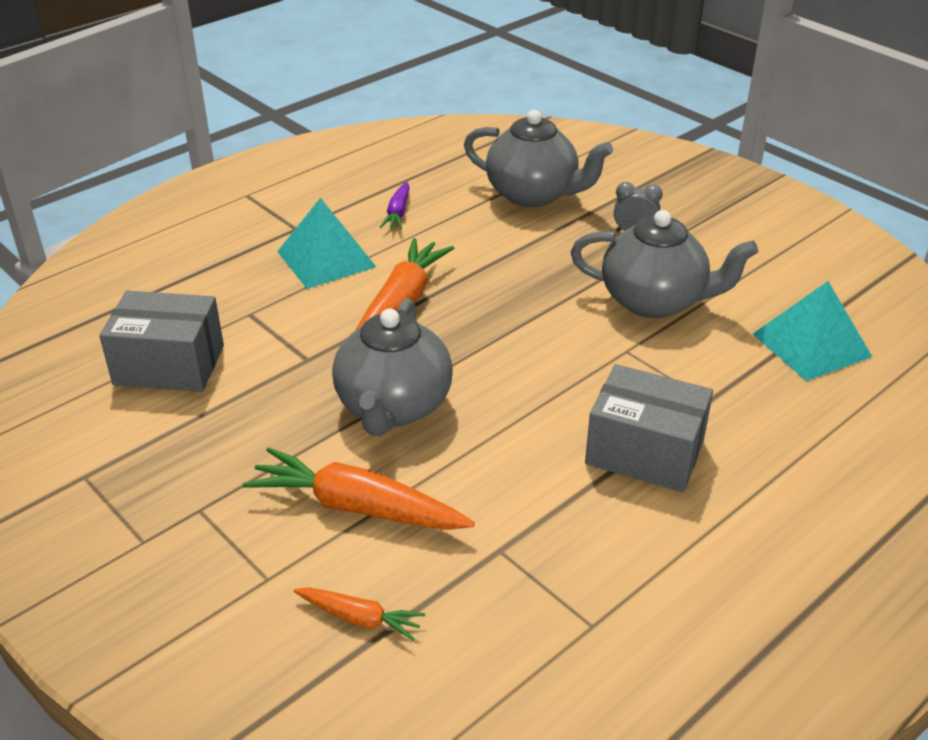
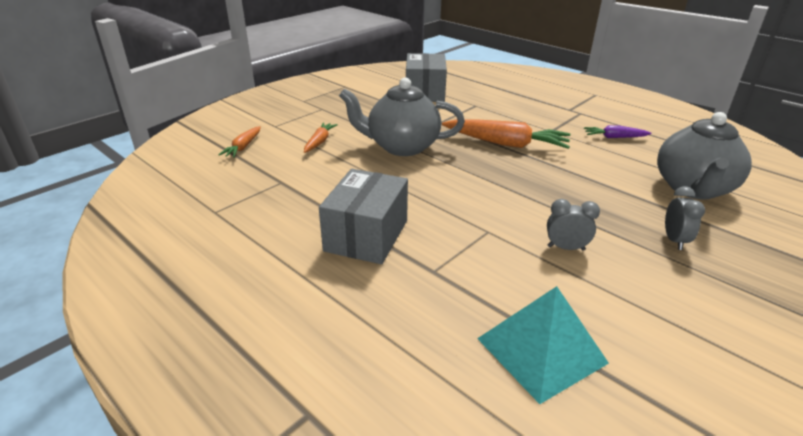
camera: 85 degrees right, 5 degrees down
orange carrot [243,447,475,530] -> orange carrot [304,122,338,153], size x0.53
turquoise pyramid [277,198,376,289] -> none
grey teapot [571,210,758,318] -> grey clock [547,199,600,250]

